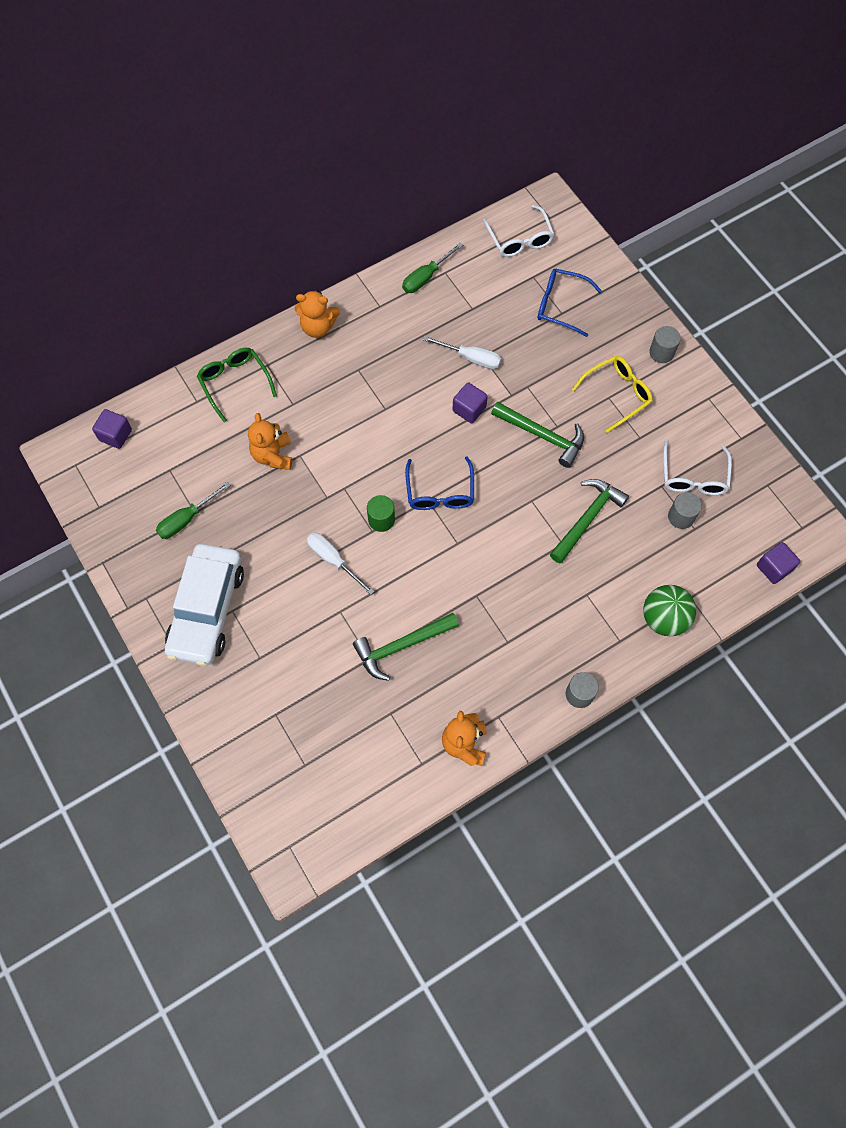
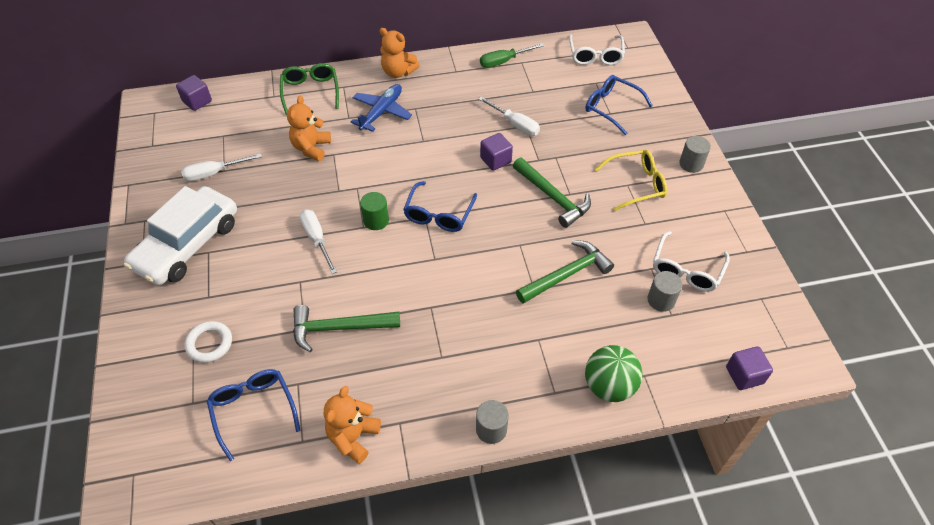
camera: 20 degrees right, 15 degrees down
green screwdriver [156,482,231,539] -> white screwdriver [181,154,262,181]
none -> white ring [185,321,232,363]
none -> blue glasses [207,369,301,461]
none -> blue plane [350,84,412,132]

